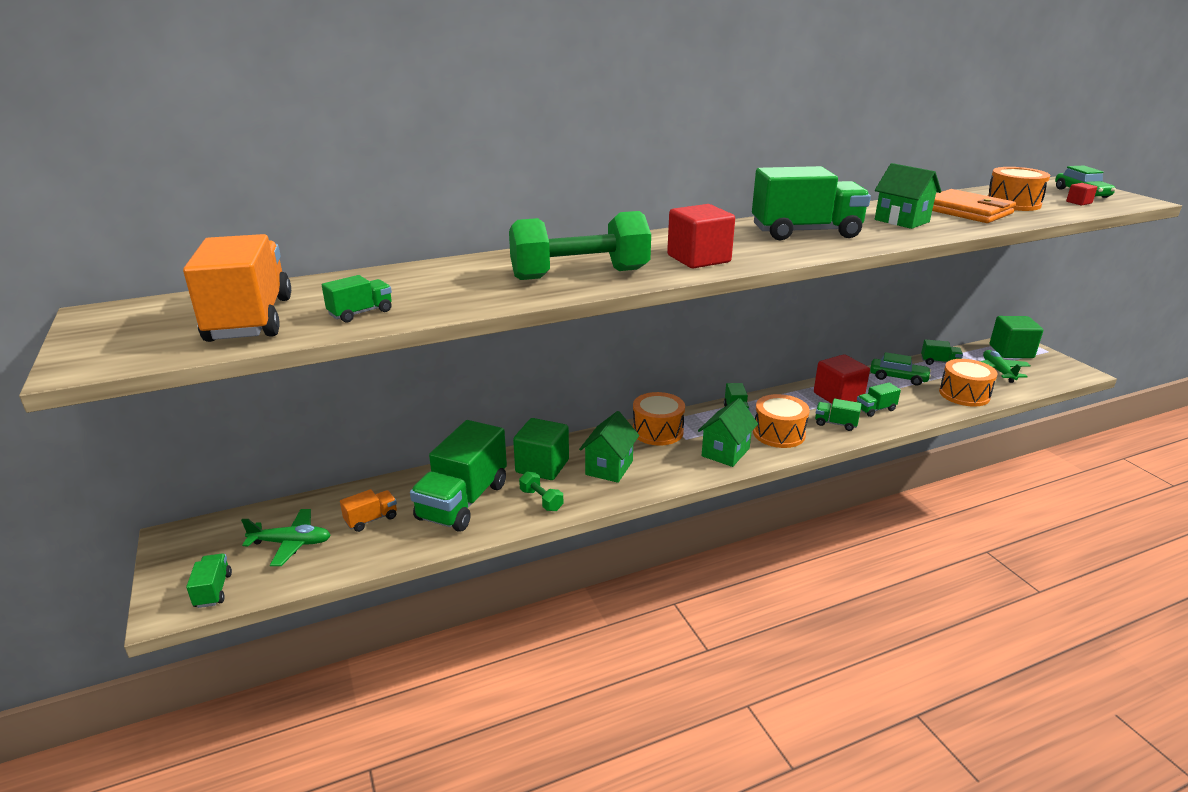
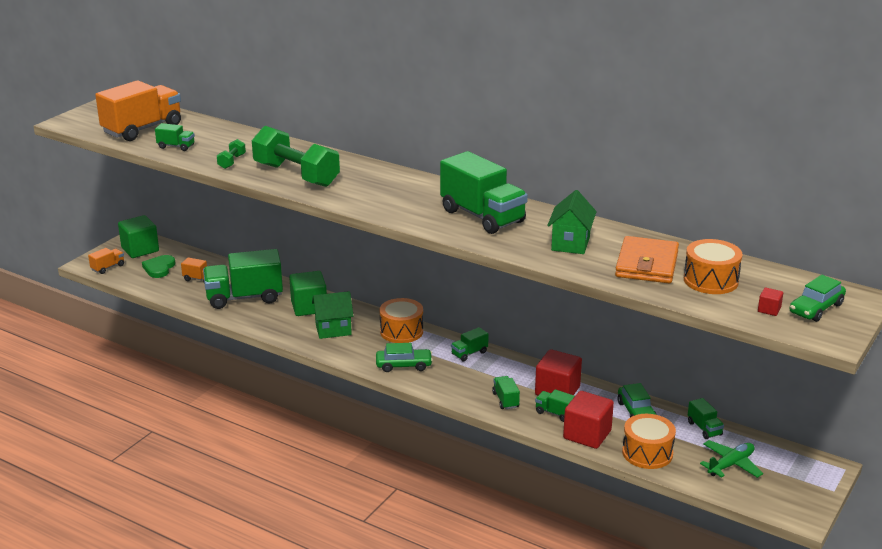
camera: 55 degrees right, 0 degrees up
green truck [186,554,232,608] -> orange truck [88,248,124,274]
green plane [241,509,331,566] -> green heart [142,255,176,278]
green dumbbell [519,471,564,511] -> green dumbbell moved to [217,139,246,169]
red cube [667,204,735,268] -> red cube moved to [563,391,614,449]
green house [698,398,758,467] -> green car [376,343,433,372]
orange drum [753,394,810,448] -> none
green cube [990,316,1043,358] -> green cube moved to [118,215,159,258]

